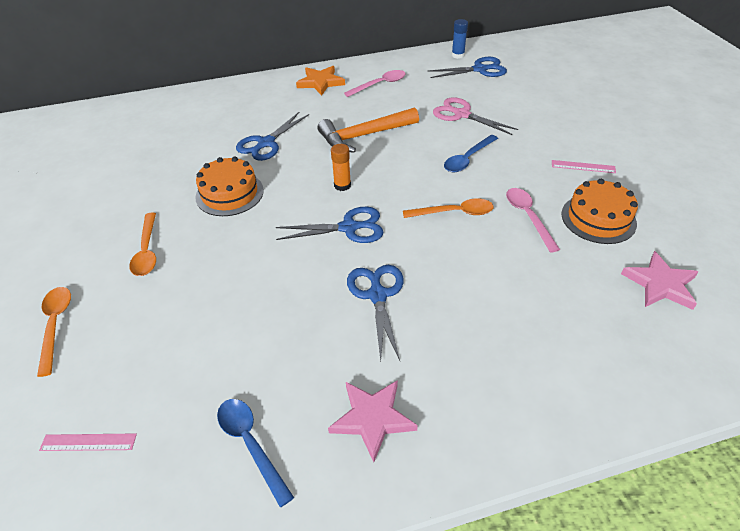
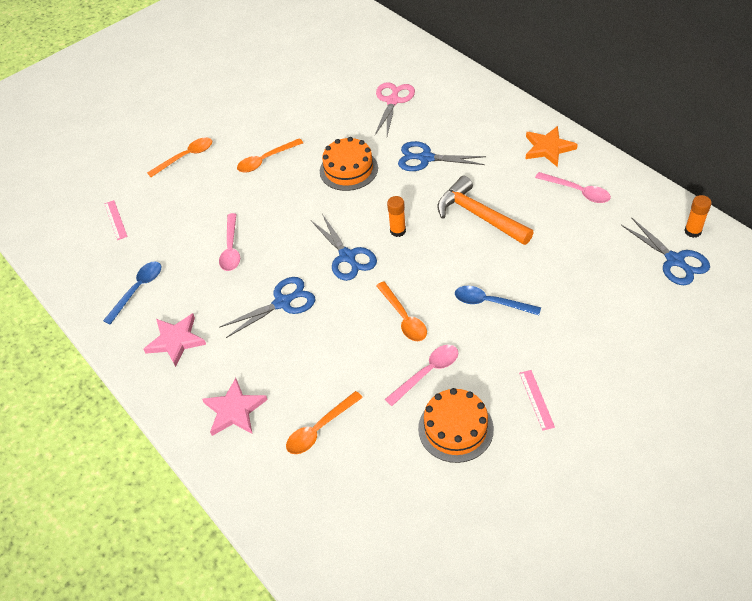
camera: 70 degrees right, 5 degrees up
pink scissors [433,97,518,135] -> pink scissors moved to [375,82,415,136]
blue glue stick [452,19,468,59] -> orange glue stick [684,195,712,238]
pink star [621,251,699,310] -> pink star moved to [202,378,268,436]
none -> pink spoon [219,213,240,271]
none -> orange spoon [286,391,363,454]

